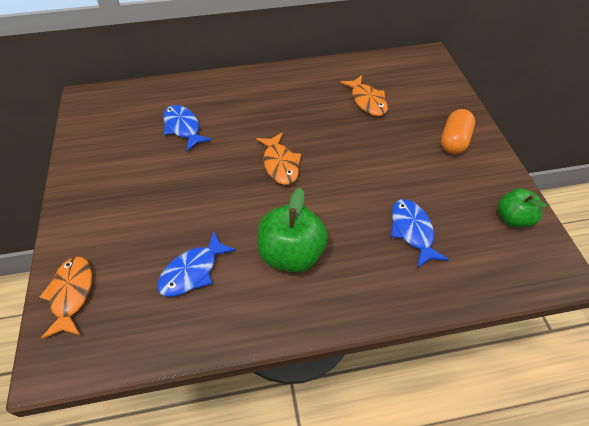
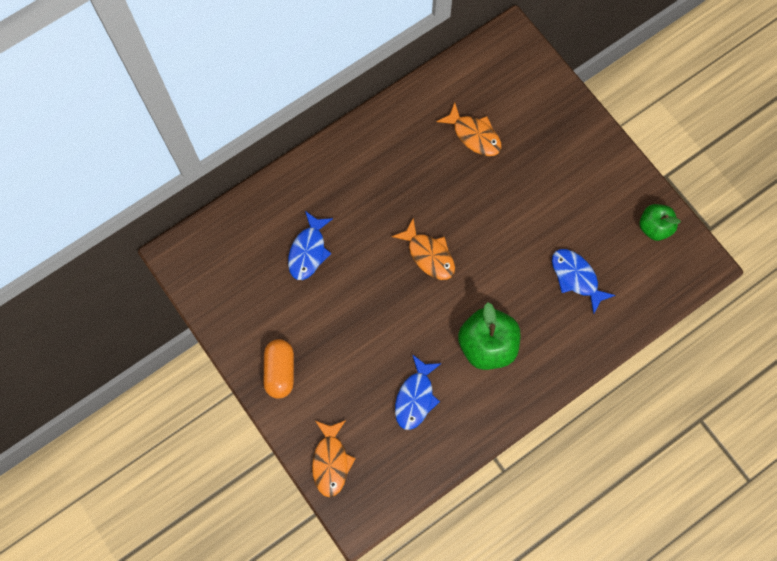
camera: 25 degrees left, 20 degrees up
orange fish [40,256,92,339] -> orange fish turned 150 degrees counterclockwise [312,420,356,497]
blue fish [163,105,212,151] -> blue fish turned 105 degrees counterclockwise [288,211,333,280]
orange capsule [441,109,475,154] -> orange capsule moved to [264,339,294,398]

